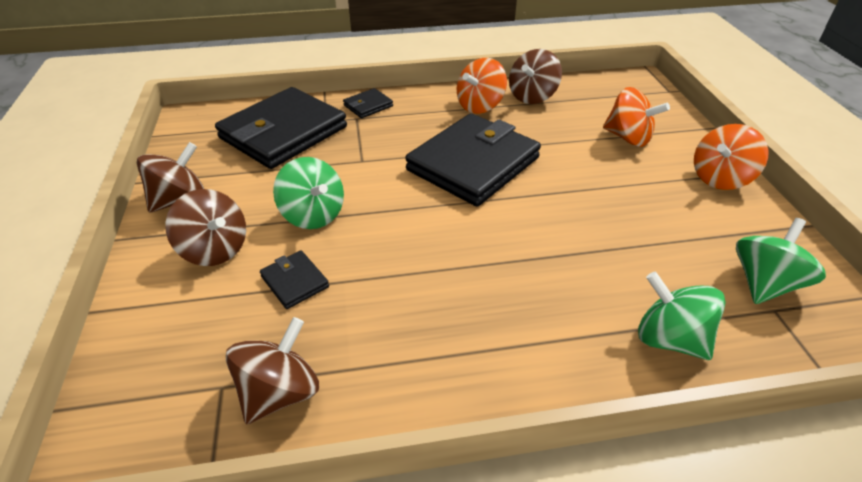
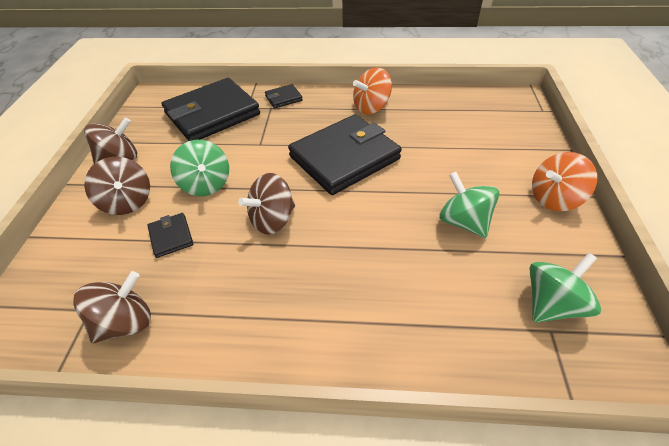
camera: 15 degrees right, 5 degrees up
brown spinning top [509,49,562,104] -> brown spinning top moved to [238,173,295,235]
orange spinning top [603,87,670,147] -> none
green spinning top [638,272,726,360] -> green spinning top moved to [439,172,499,238]

